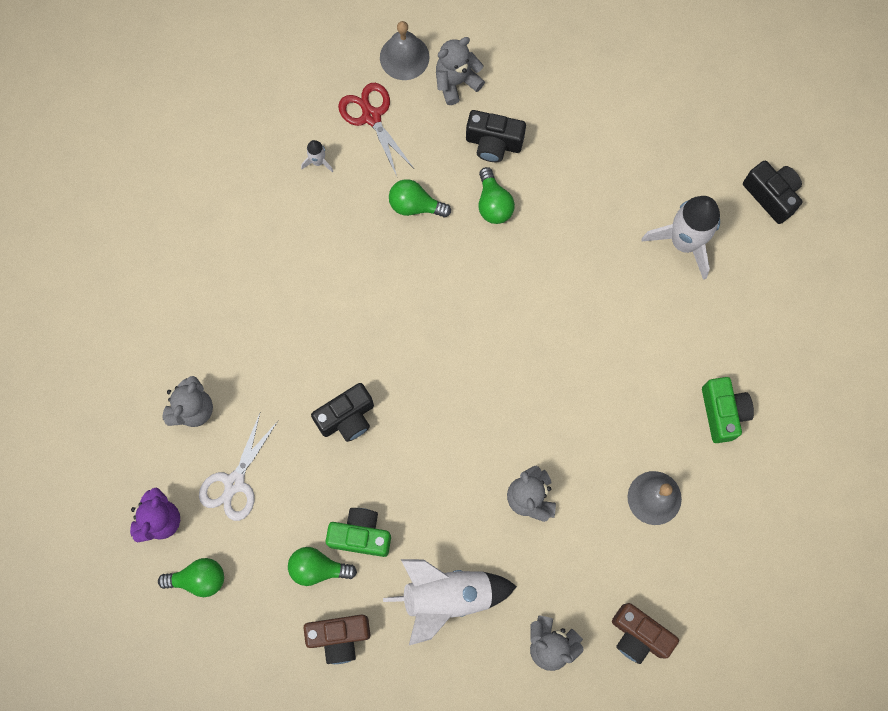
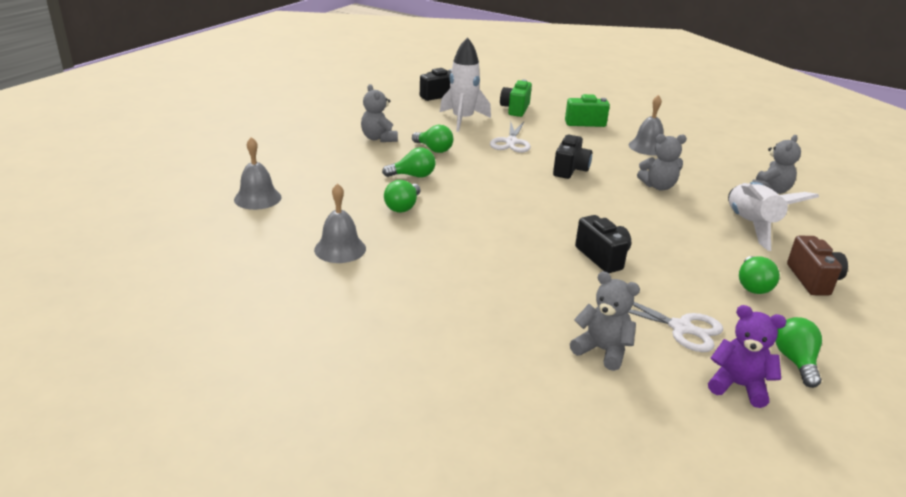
camera: 85 degrees left, 45 degrees down
white rocket [301,140,334,173] -> grey bell [314,183,366,263]
green camera [326,508,391,557] -> green camera moved to [500,79,532,117]
red scissors [338,83,413,176] -> none
grey teddy bear [436,37,485,105] -> grey teddy bear moved to [361,84,398,142]
black camera [466,110,526,162] -> black camera moved to [553,135,592,179]
brown camera [612,603,679,664] -> none
none -> green light bulb [412,125,453,153]
none -> white scissors [490,121,531,153]

